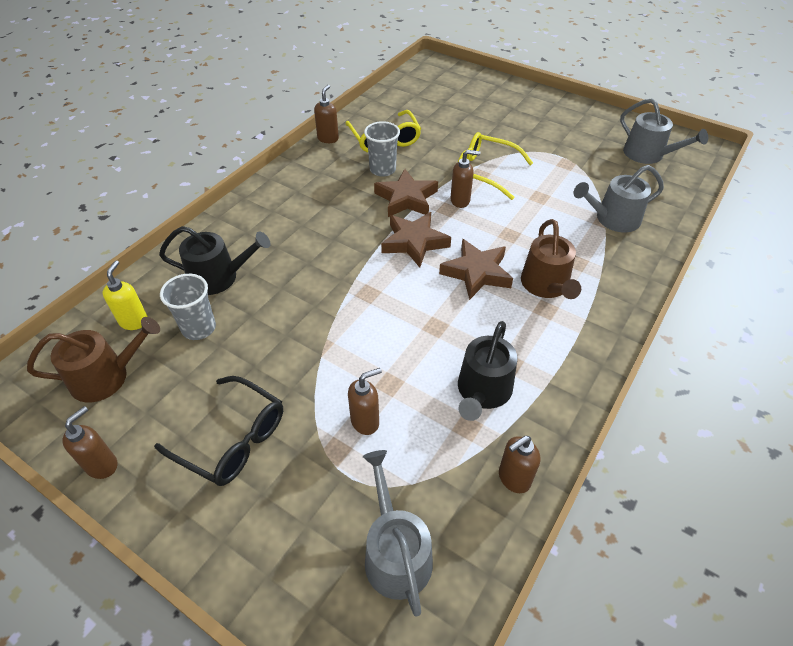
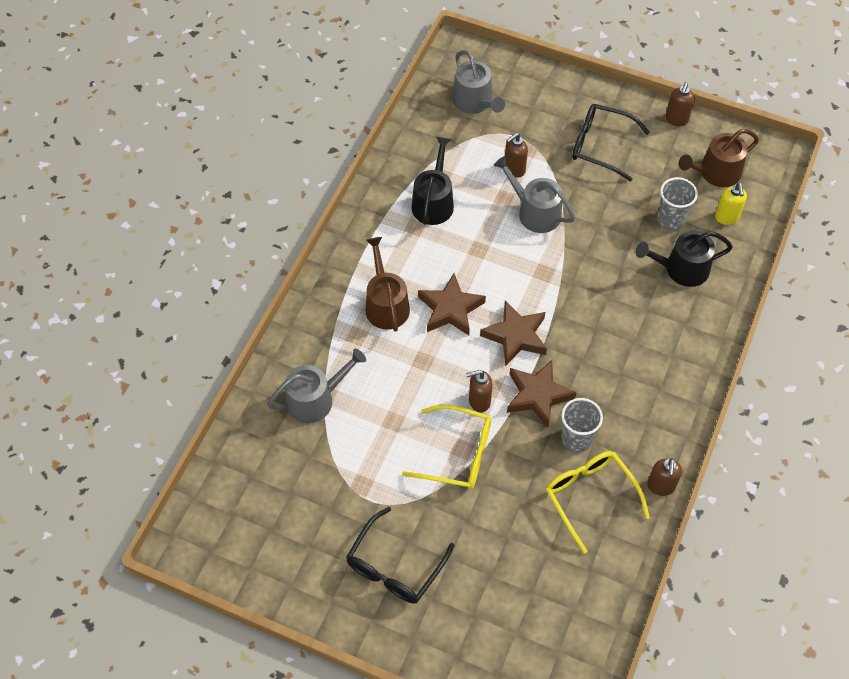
camera: 170 degrees right, 10 degrees up
brown soap dispenser [499,436,540,493] -> none
grey watering can [620,98,708,164] -> grey watering can moved to [494,156,575,233]
none -> black glasses [346,507,454,604]

